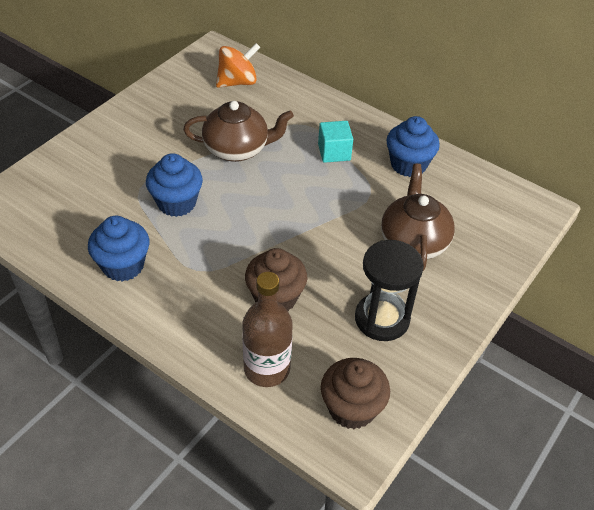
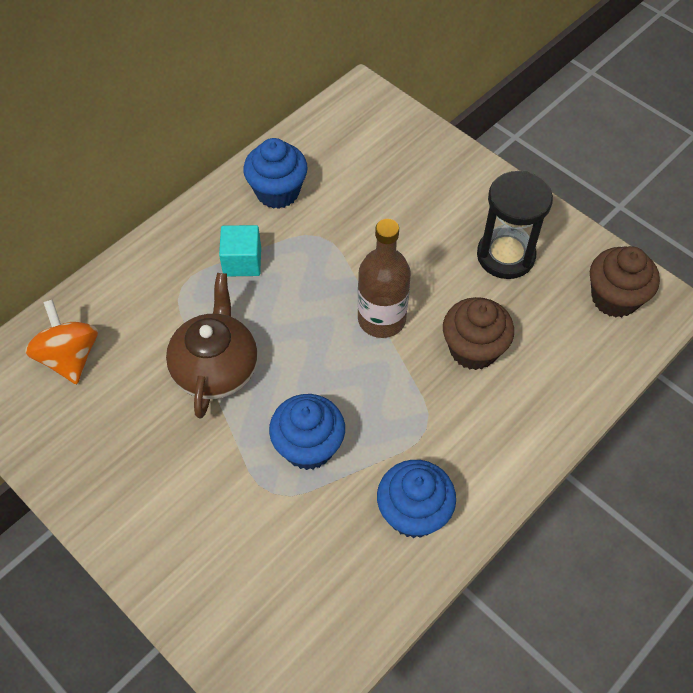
camera: 80 degrees left, 10 degrees up
brown bottle [242,272,293,387] -> brown bottle moved to [358,219,411,338]
brown teapot [381,164,455,271] -> none

